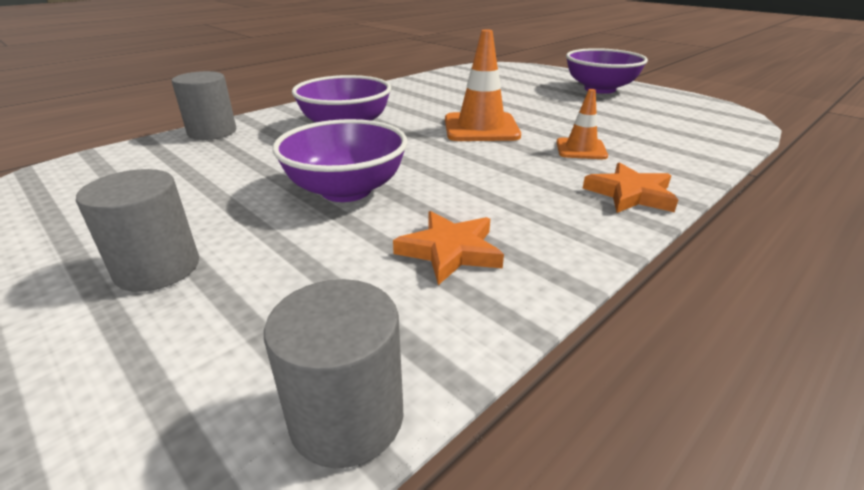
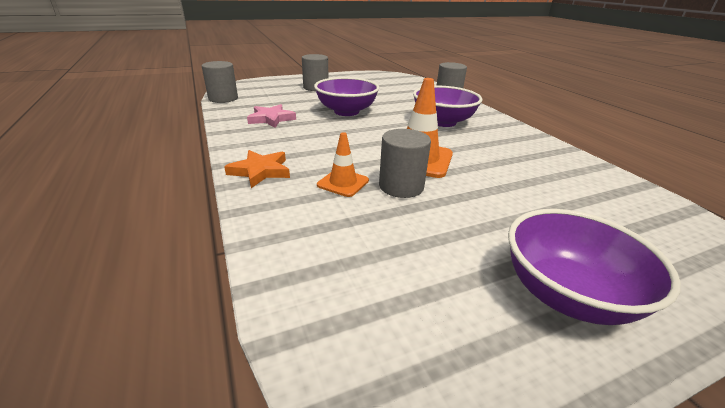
camera: 110 degrees right, 0 degrees up
orange star [393,211,504,285] -> pink star [247,104,296,128]
none -> grey cylinder [379,129,431,198]

